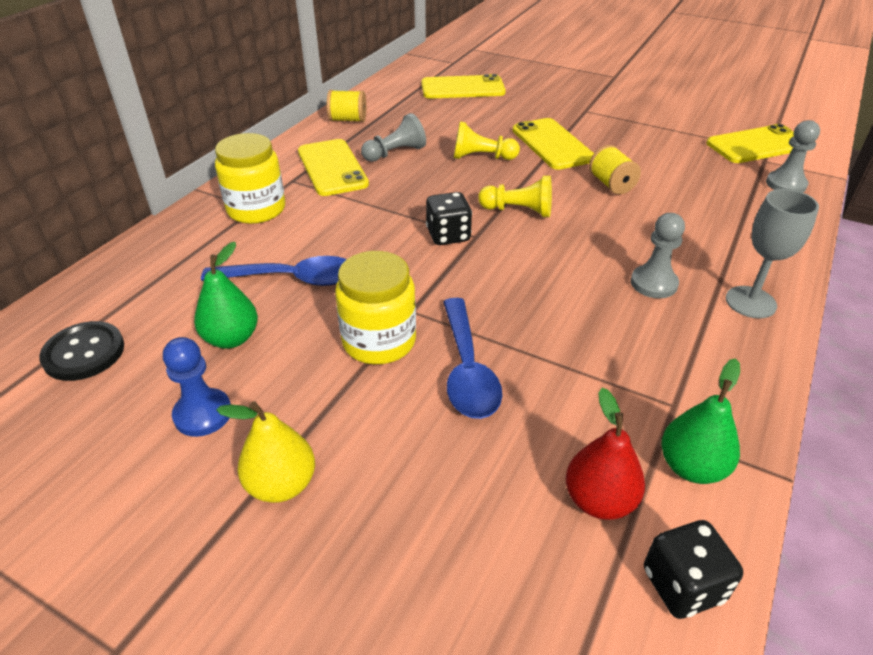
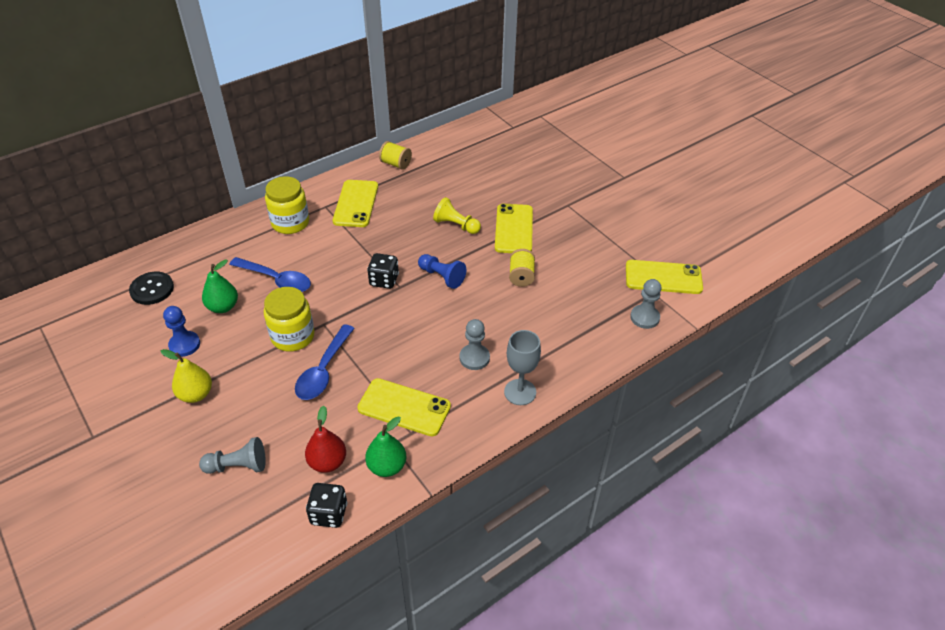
camera: 25 degrees right, 5 degrees up
grey pawn [361,113,426,162] -> grey pawn moved to [199,437,266,474]
yellow phone [421,74,506,99] -> yellow phone moved to [357,378,451,436]
yellow pawn [478,176,552,217] -> blue pawn [418,254,466,289]

